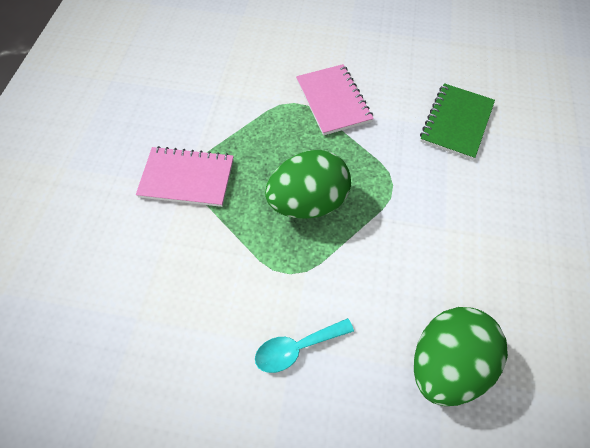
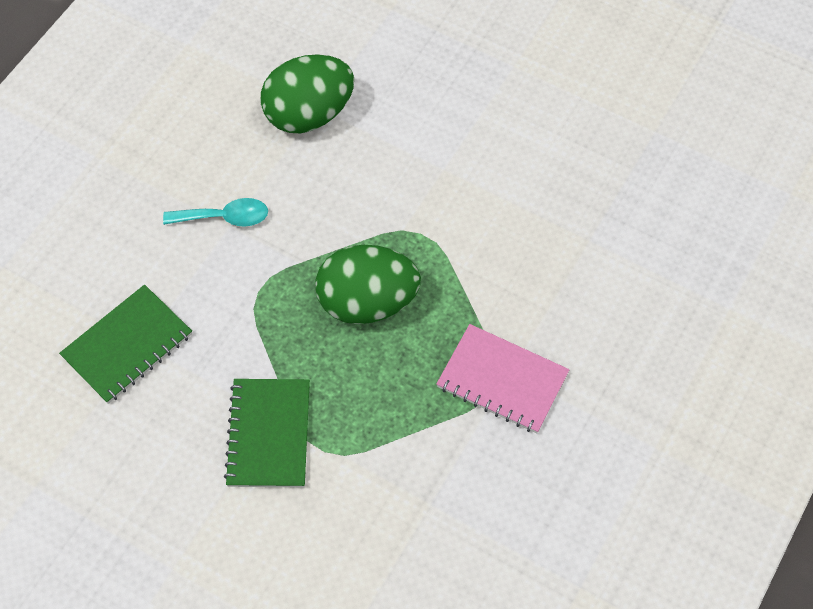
camera: 160 degrees left, 0 degrees up
turquoise spoon [255,318,354,373] -> turquoise spoon moved to [163,198,268,226]
pink notebook [296,64,374,136] -> green notebook [224,379,310,487]

